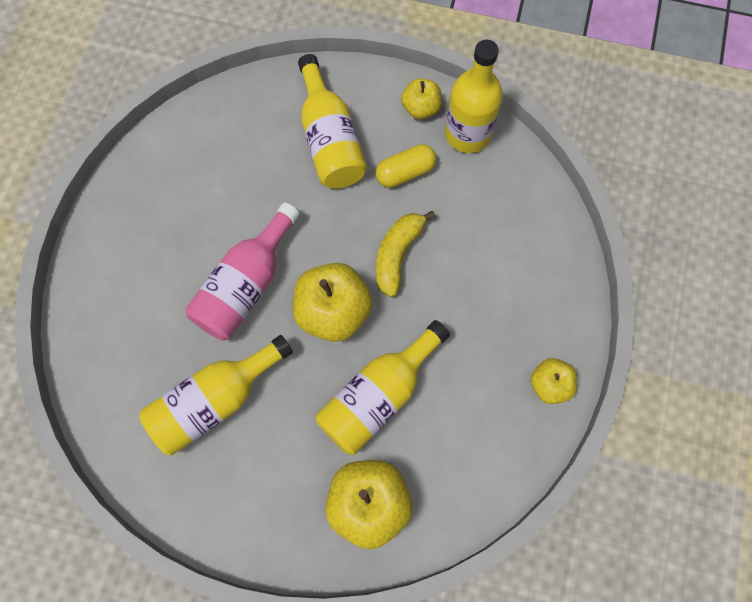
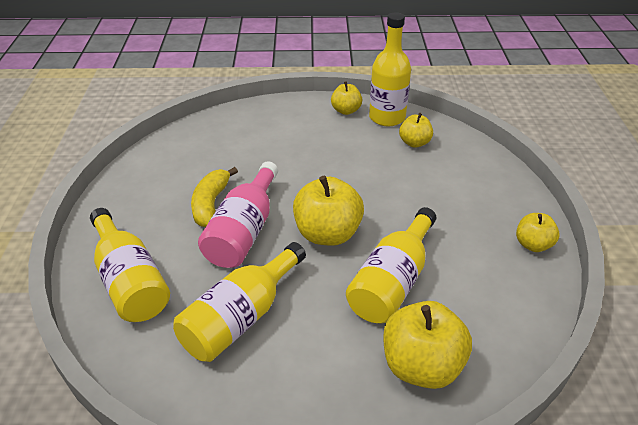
camera: 15 degrees left, 30 degrees down
yellow bottle [298,54,367,188] -> yellow bottle moved to [90,208,170,322]
yellow capsule [376,144,436,188] -> none
yellow banana [376,211,436,297] -> yellow banana moved to [191,167,238,227]
none -> yellow apple [399,113,433,148]

